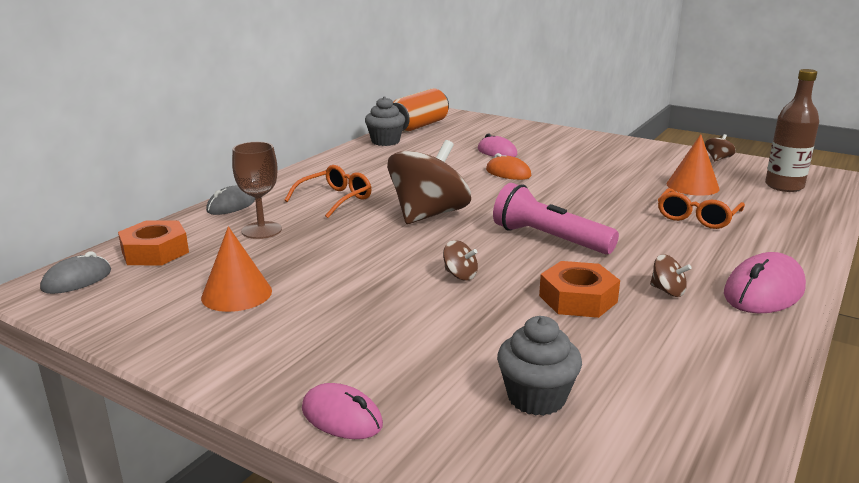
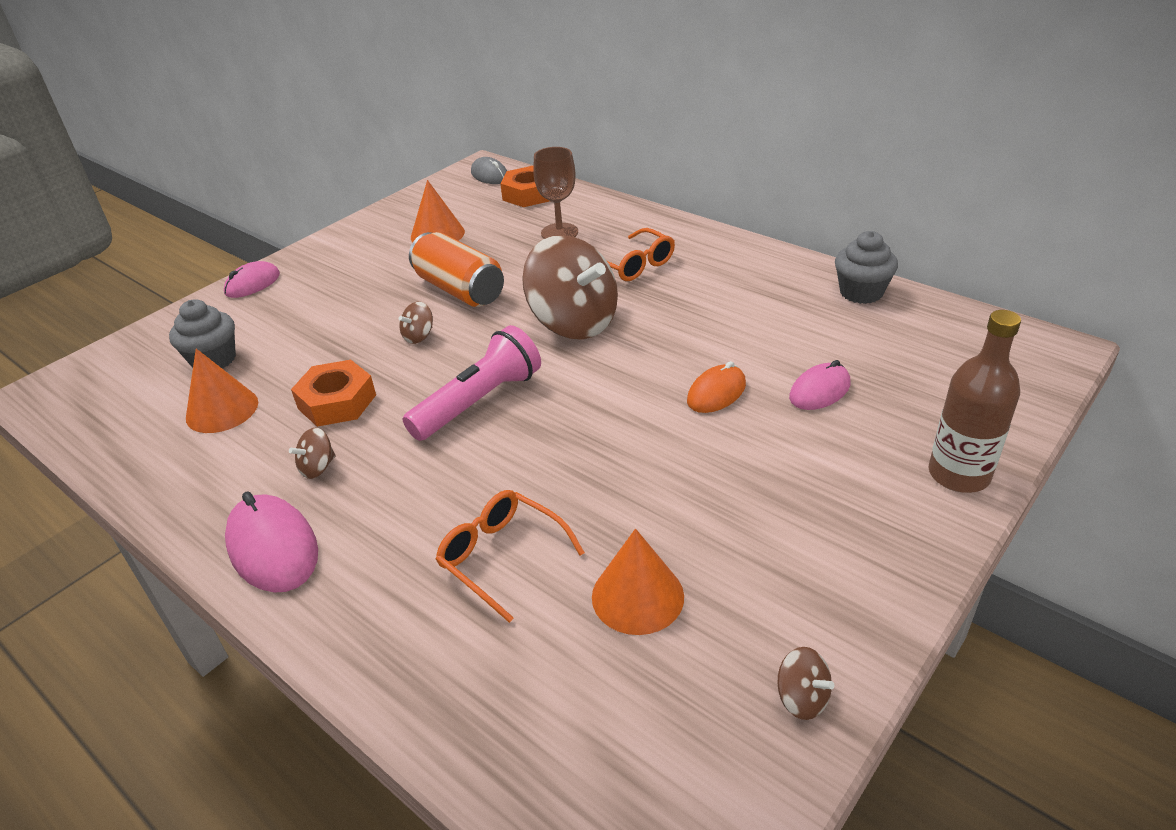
camera: 100 degrees right, 15 degrees up
grey mouse [206,185,255,215] -> none
orange can [393,88,449,132] -> orange can moved to [409,232,504,307]
brown bottle [765,69,819,192] -> brown bottle moved to [929,310,1021,493]
none -> orange cone [186,349,258,433]

